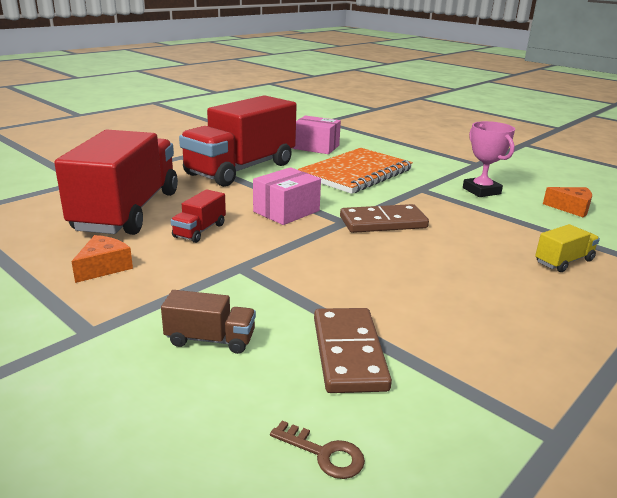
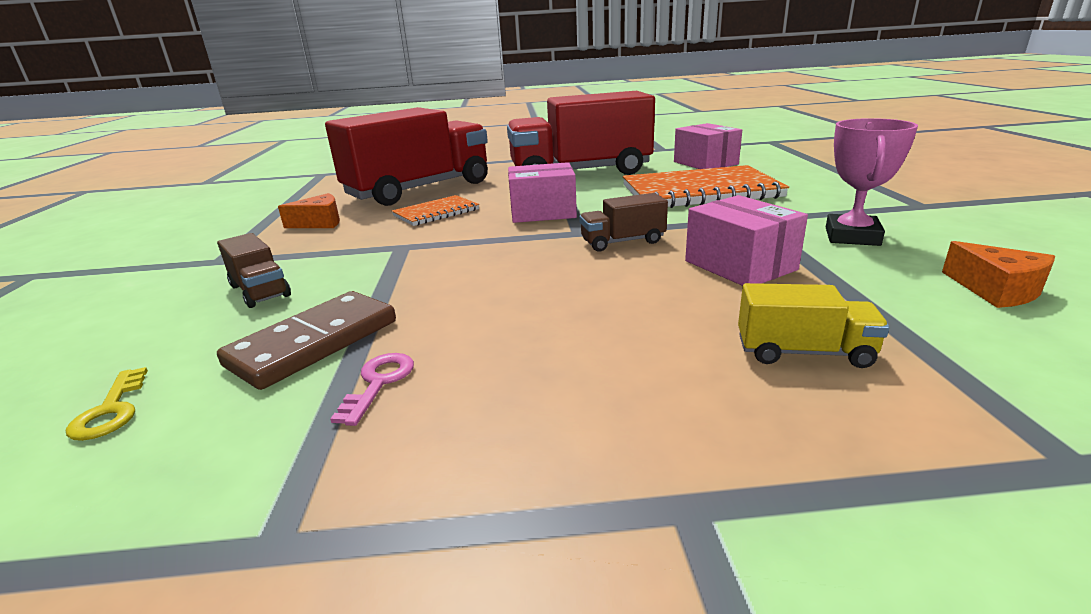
camera: 45 degrees right, 0 degrees up
red truck [171,189,226,243] -> orange notebook [392,195,479,226]
brown key [270,421,365,479] -> yellow key [66,367,148,441]
brown domino [340,204,429,233] -> brown truck [579,193,668,252]
none -> pink key [330,353,414,426]
none -> pink box [685,195,808,286]

